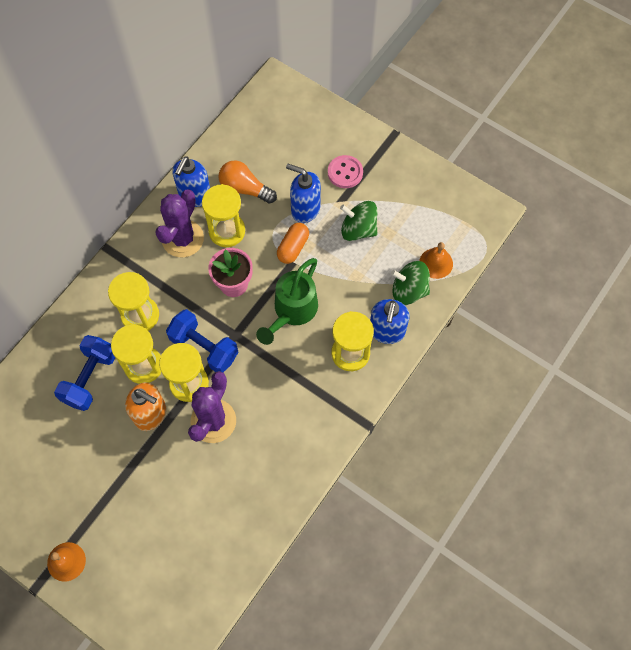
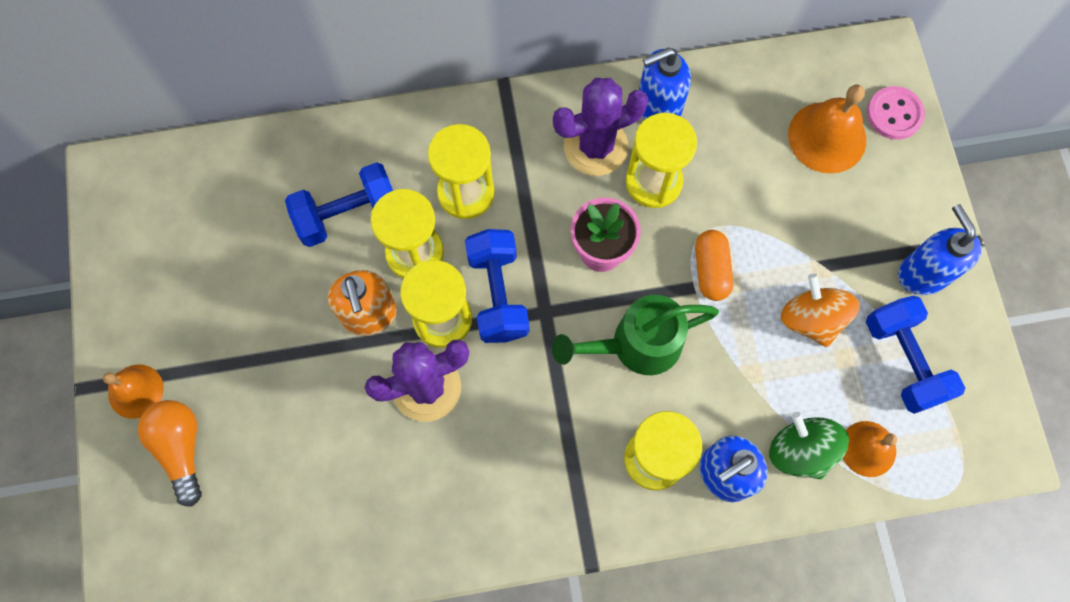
camera: 45 degrees right, 5 degrees up
orange light bulb [218,160,277,204] -> orange light bulb moved to [138,400,202,507]
orange capsule [277,223,309,264] -> orange capsule turned 75 degrees counterclockwise [695,230,734,301]
blue soap dispenser [286,164,321,223] -> blue soap dispenser moved to [898,204,982,295]
pink button [328,155,363,188] -> pink button moved to [867,86,925,140]
green spinning top [340,201,378,241] -> orange spinning top [781,274,860,347]
none -> orange bell [788,85,866,174]
none -> blue dumbbell [866,296,965,414]

